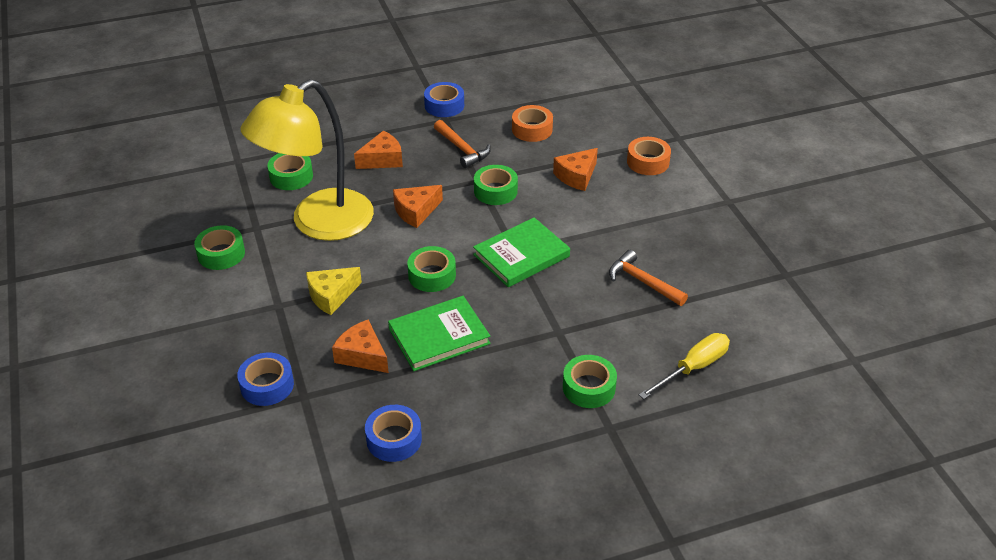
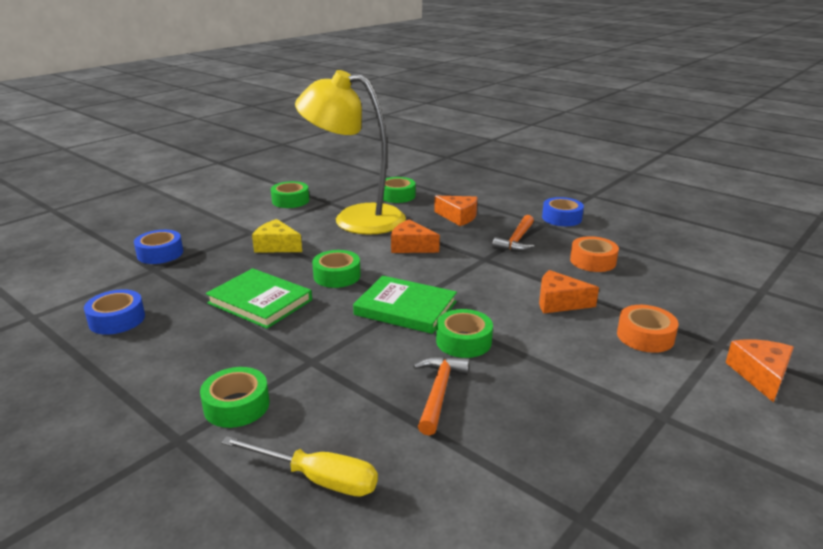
camera: 60 degrees right, 15 degrees down
orange cheese [332,319,389,373] -> orange cheese moved to [725,339,794,403]
green tape [474,165,518,205] -> green tape moved to [436,309,493,358]

